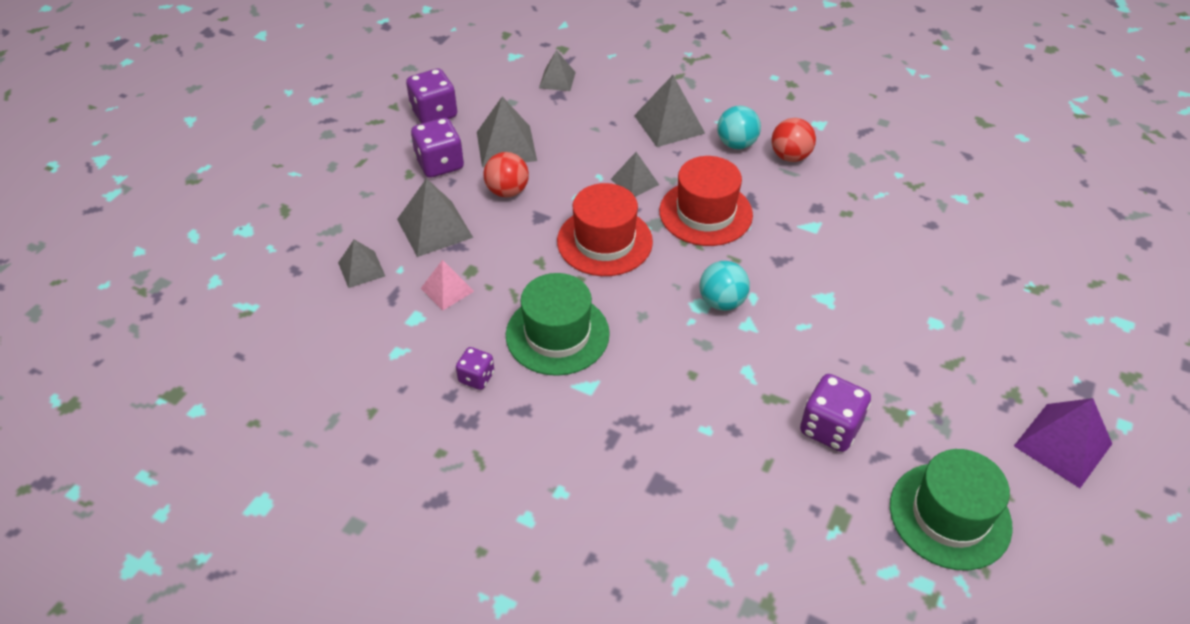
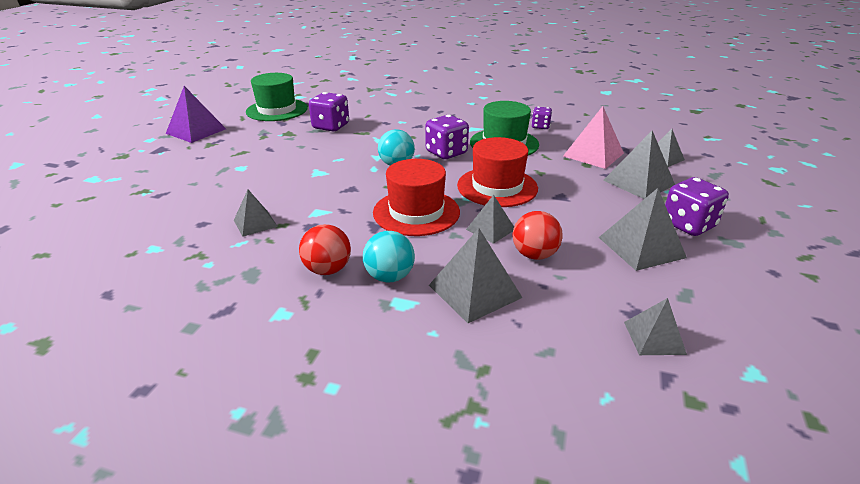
camera: 170 degrees right, 15 degrees down
purple dice [406,69,457,124] -> purple dice moved to [425,115,469,159]
pink pyramid [420,260,474,310] -> pink pyramid [563,106,624,169], size x1.61
red ball [483,152,529,197] -> red ball moved to [513,211,563,260]
none -> grey pyramid [234,190,278,237]

